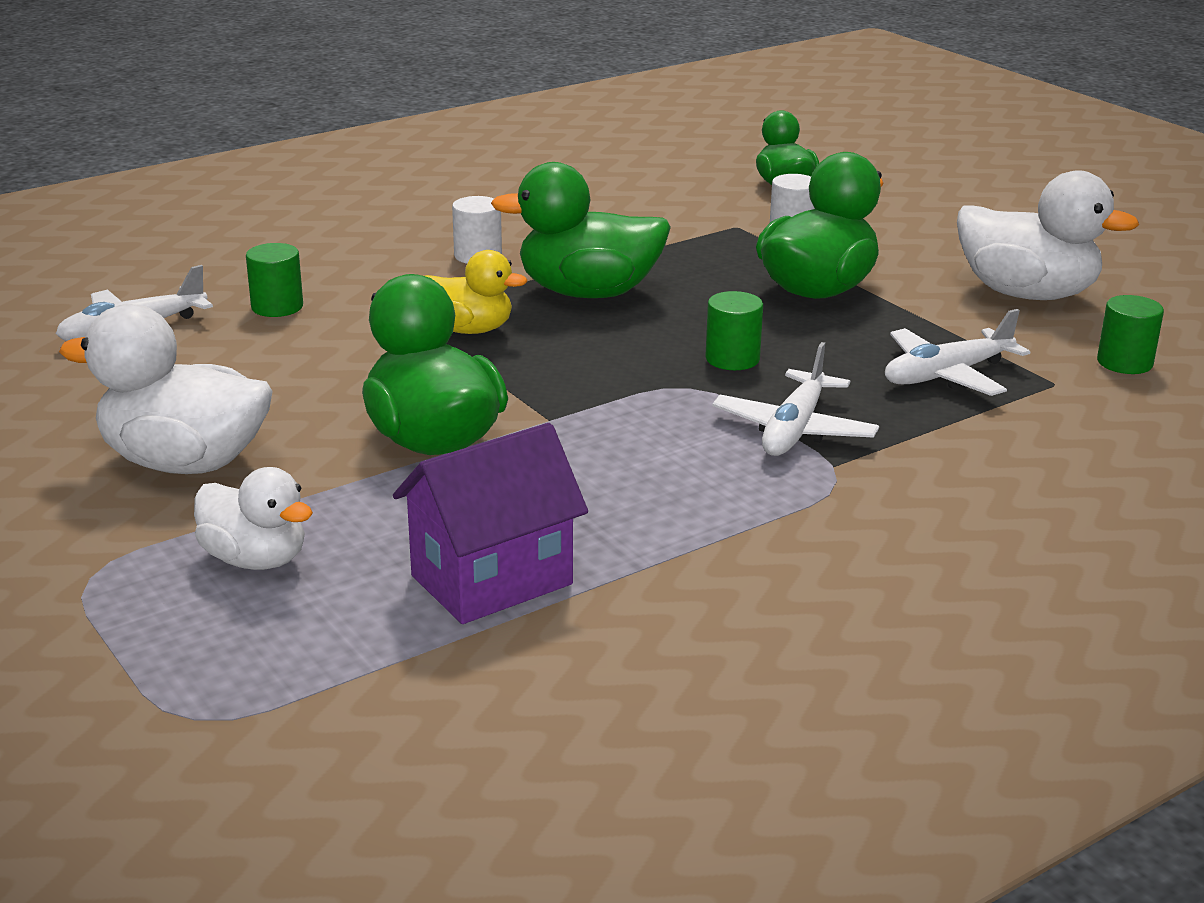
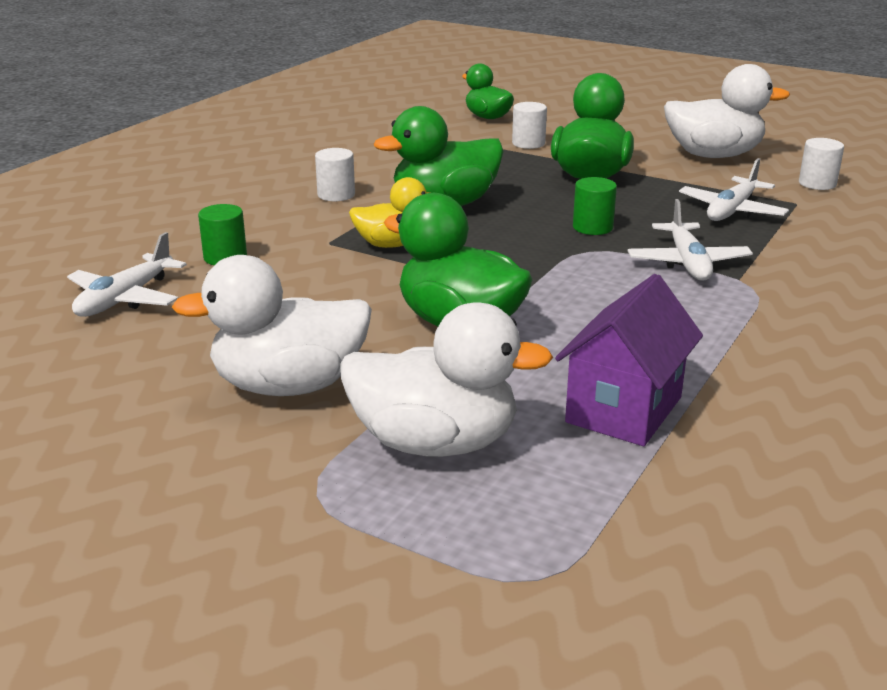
camera: 25 degrees left, 0 degrees up
white duck [194,467,313,570] -> white duck [340,303,553,457], size x1.62
green cylinder [1097,295,1164,374] -> white cylinder [799,138,844,190]

